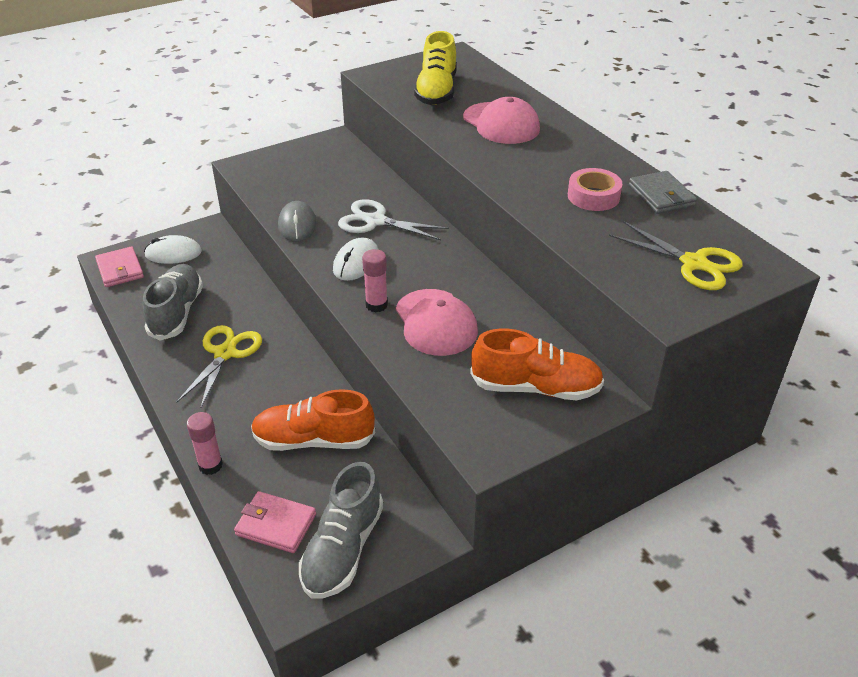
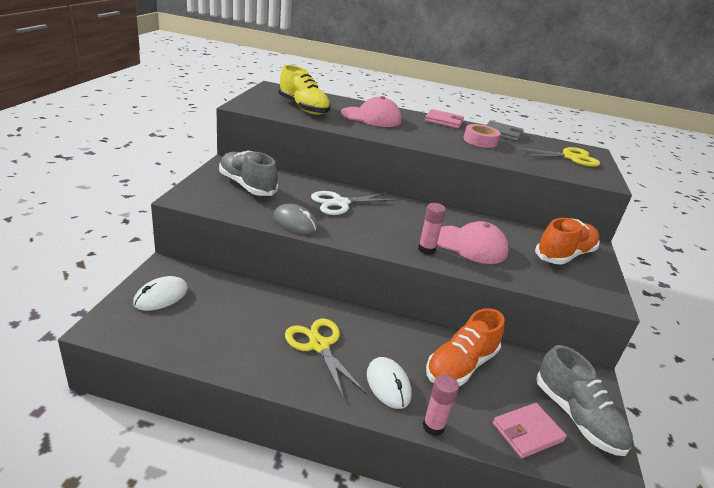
camera: 50 degrees left, 10 degrees down
pink wallet [95,246,144,287] -> pink wallet moved to [425,109,464,129]
grey shoe [143,264,203,341] -> grey shoe moved to [219,150,278,196]
white mouse [333,237,379,281] -> white mouse moved to [367,357,412,409]

